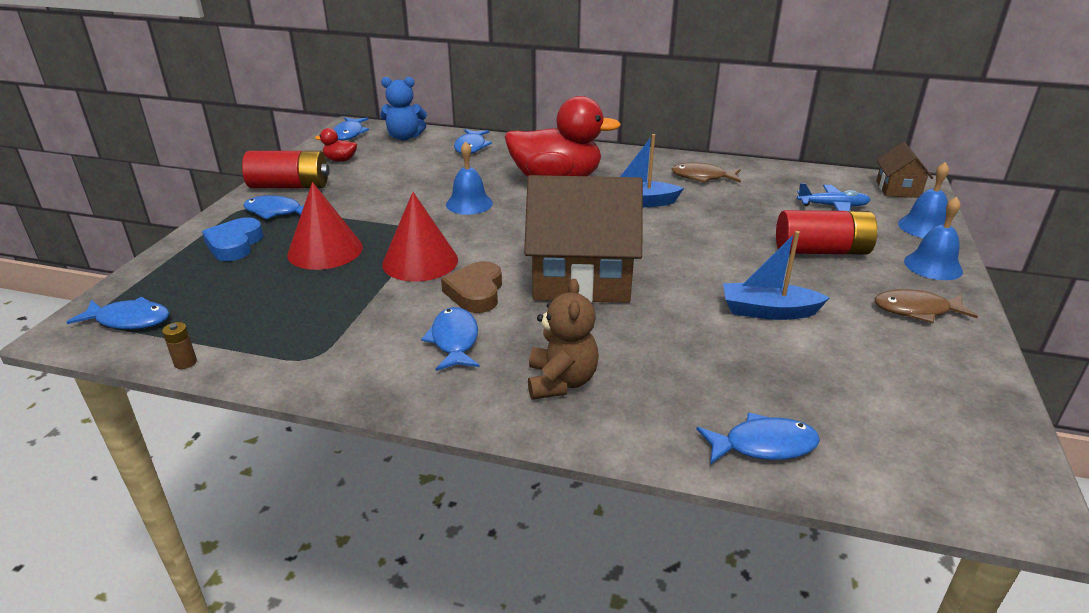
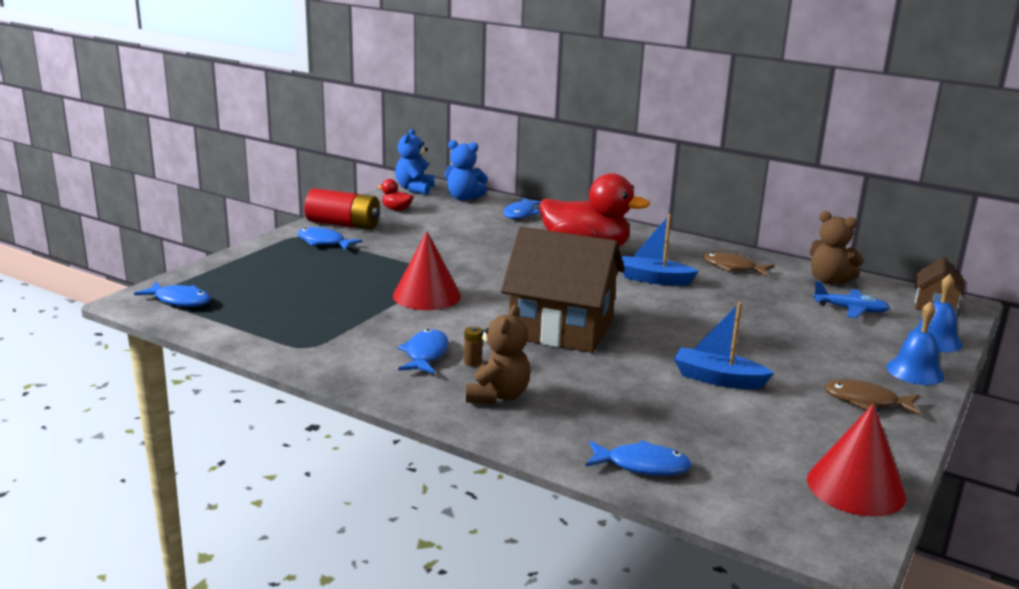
camera: 15 degrees right, 10 degrees down
brown battery [162,322,197,369] -> brown battery moved to [464,326,483,367]
blue heart [202,217,263,261] -> none
red cone [287,182,363,270] -> red cone moved to [807,404,906,517]
blue fish [333,117,369,140] -> blue teddy bear [395,129,434,195]
brown heart [441,261,502,313] -> none
blue bell [446,141,493,215] -> none
red battery [776,210,878,255] -> none
none -> brown teddy bear [809,211,863,284]

